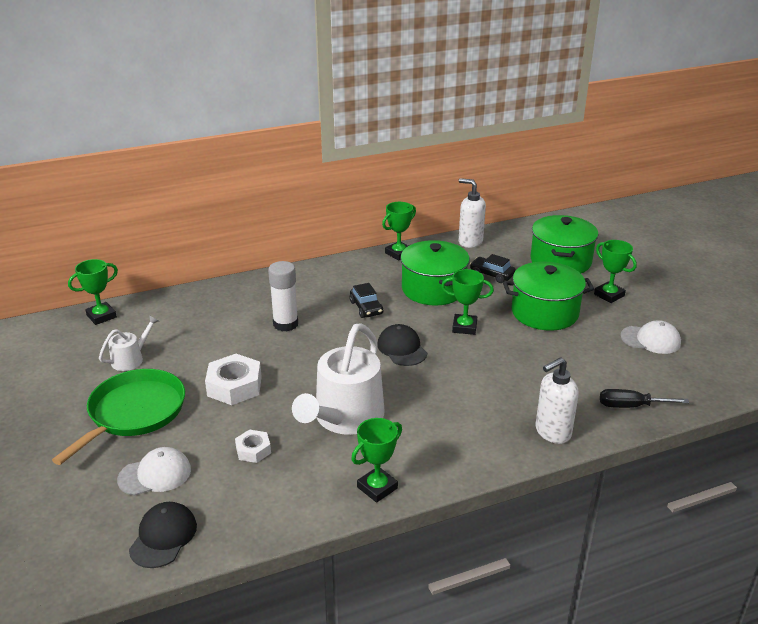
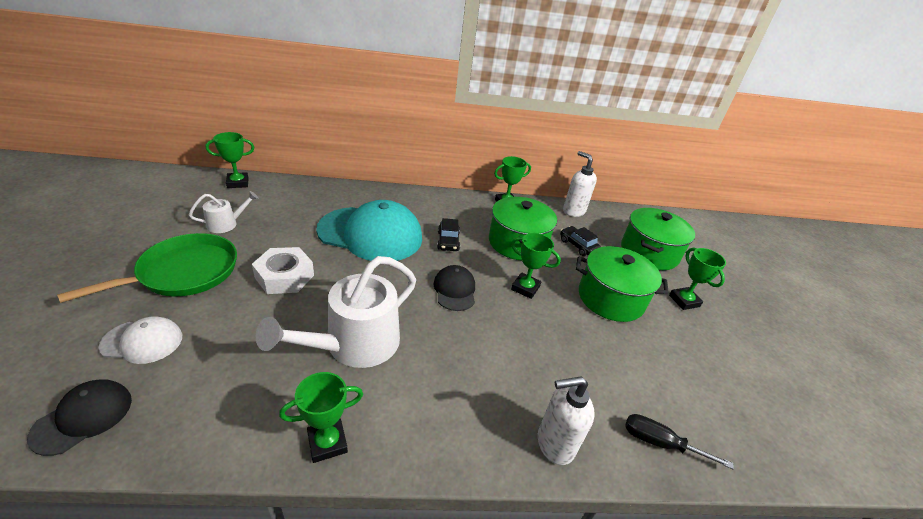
camera: 15 degrees right, 5 degrees up
white nut [235,430,271,463] -> none
white glue stick [268,261,298,332] -> turquoise cap [316,200,422,261]
white cap [620,320,681,354] -> none

